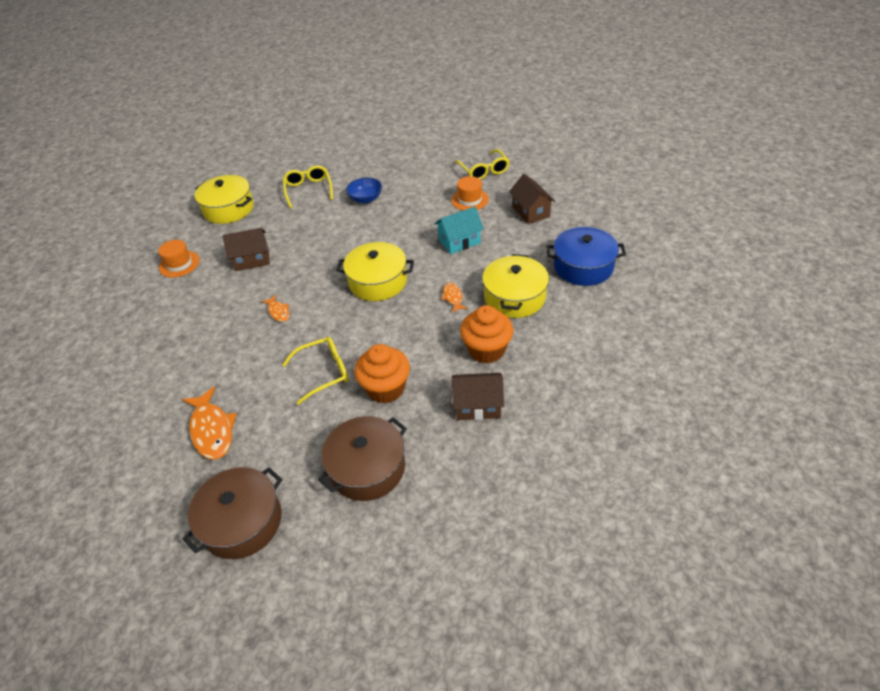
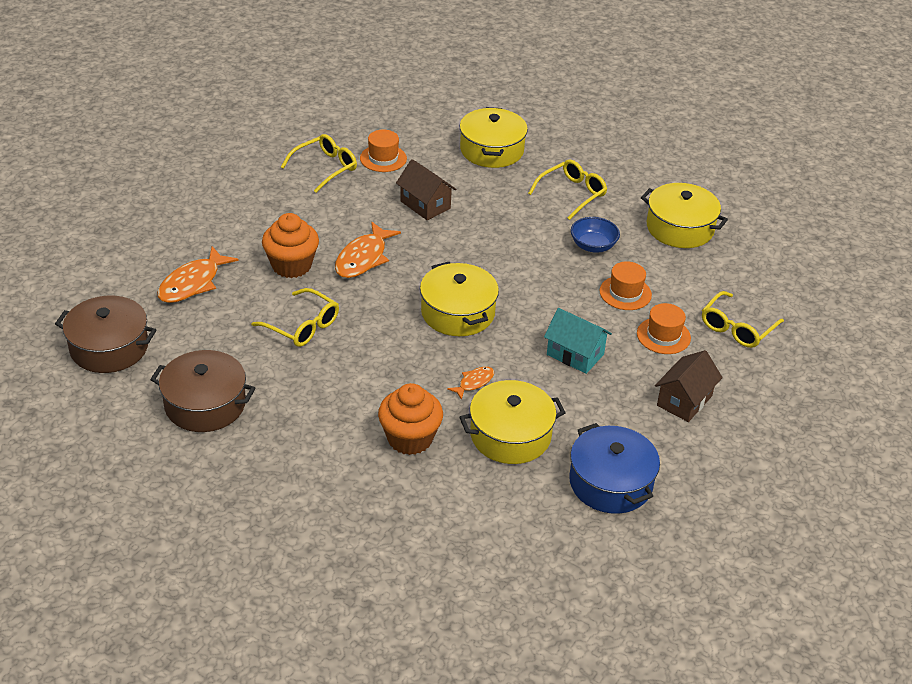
camera: 55 degrees right, 5 degrees down
orange fish [262,295,289,322] -> orange fish [335,222,401,278], size x1.88
orange cupcake [354,344,410,403] -> orange cupcake moved to [262,213,319,278]
brown house [452,373,504,420] -> none
none -> yellow glasses [281,134,357,193]
none -> orange hat [600,261,652,310]
none -> yellow pot [641,183,728,248]

